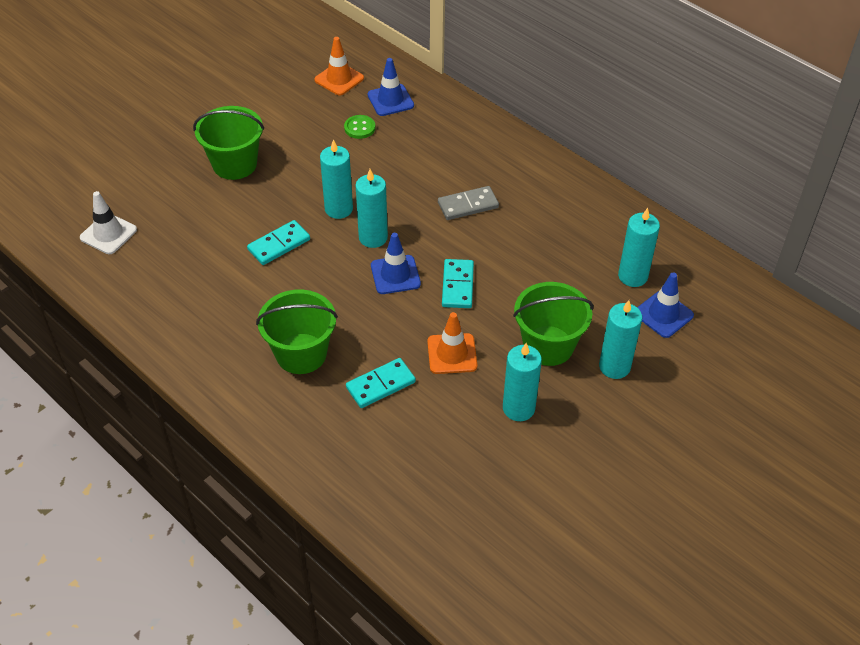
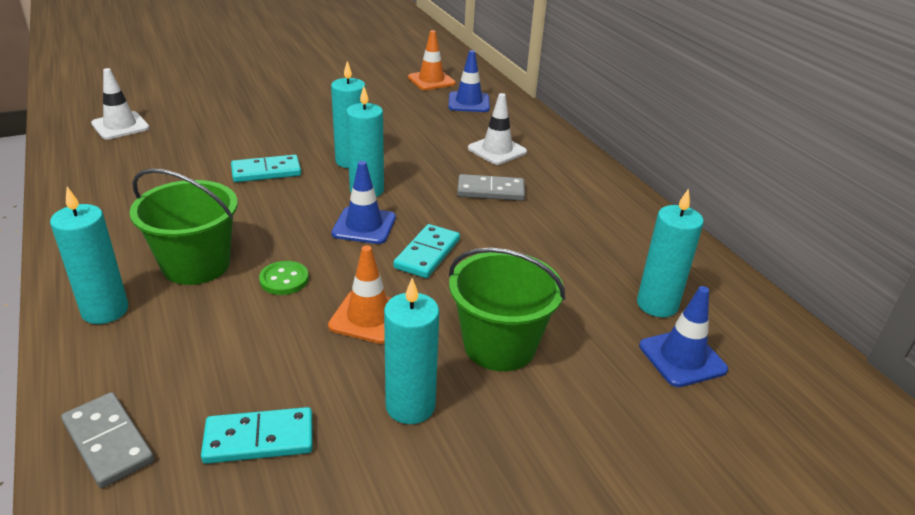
camera: 20 degrees right, 15 degrees down
green bucket [193,106,264,180] -> none
green button [344,115,375,139] -> green button moved to [259,261,309,295]
turquoise domino [346,358,416,408] -> turquoise domino moved to [201,407,313,464]
turquoise candle [599,300,642,379] -> turquoise candle moved to [50,187,128,324]
none -> grey domino [61,392,154,488]
none -> white traffic cone [468,93,527,165]

